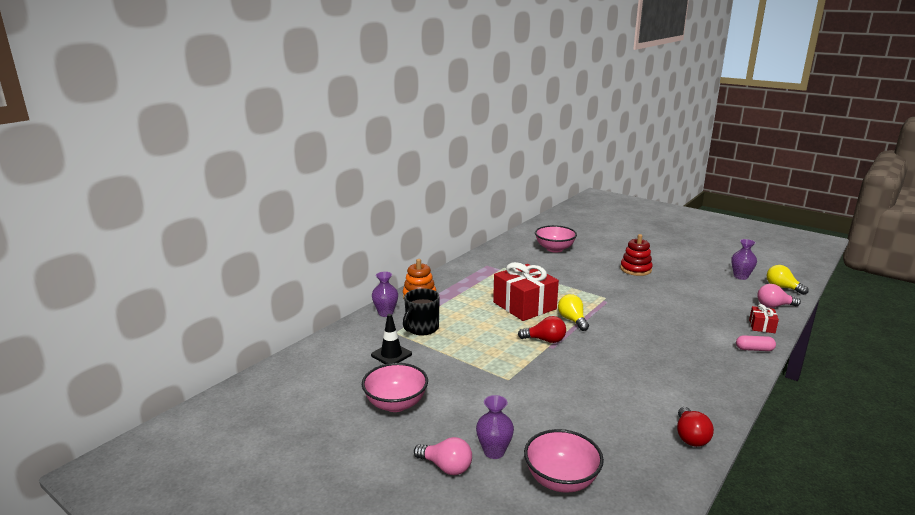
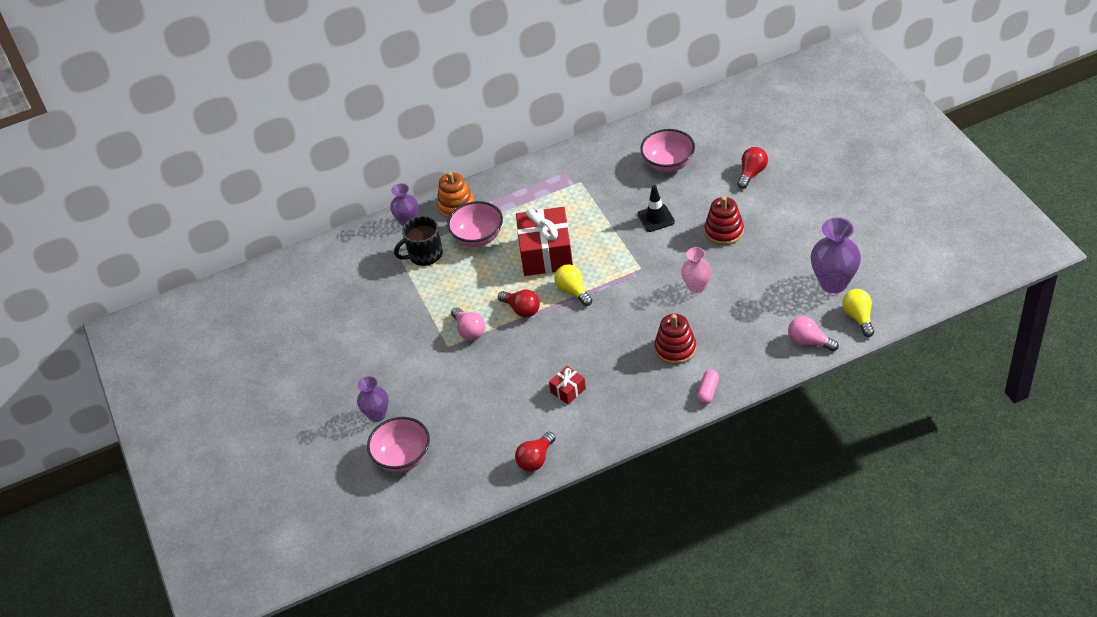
camera: 35 degrees right, 25 degrees up
pink bowl [362,363,428,412] -> pink bowl moved to [447,201,503,247]
black traffic cone [371,314,412,364] -> black traffic cone moved to [638,185,675,232]
pink light bulb [414,437,472,475] -> pink light bulb moved to [451,307,485,340]
yellow light bulb [558,294,589,331] -> yellow light bulb turned 45 degrees counterclockwise [554,264,593,306]
purple vase [731,239,757,280] -> purple vase [811,218,861,293], size x1.61
pink capsule [736,335,776,351] -> pink capsule turned 75 degrees clockwise [697,369,719,405]
red gift [749,304,779,333] -> red gift moved to [549,366,586,404]
none -> red stacking toy [655,314,696,365]
none -> pink vase [681,247,712,293]
none -> red light bulb [737,147,768,189]

